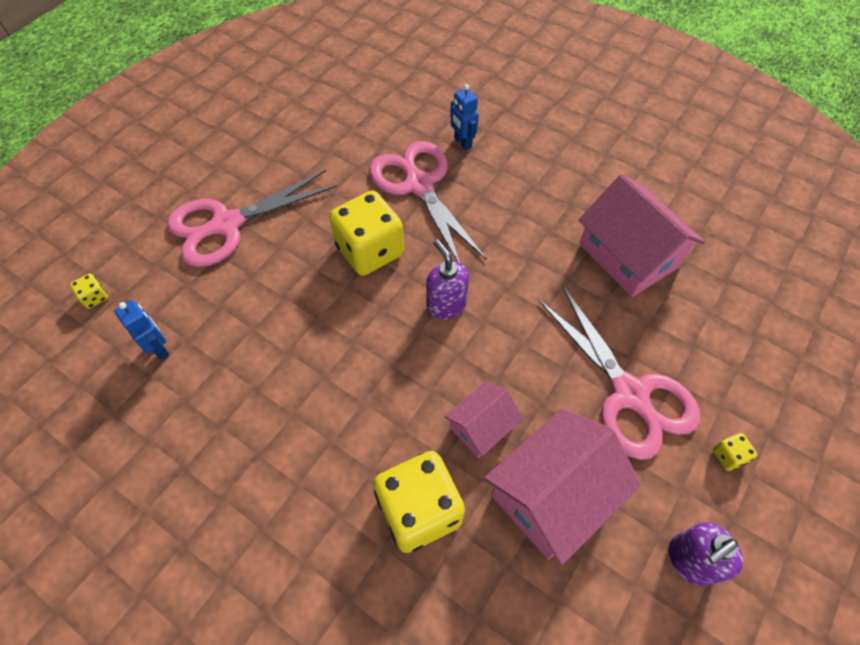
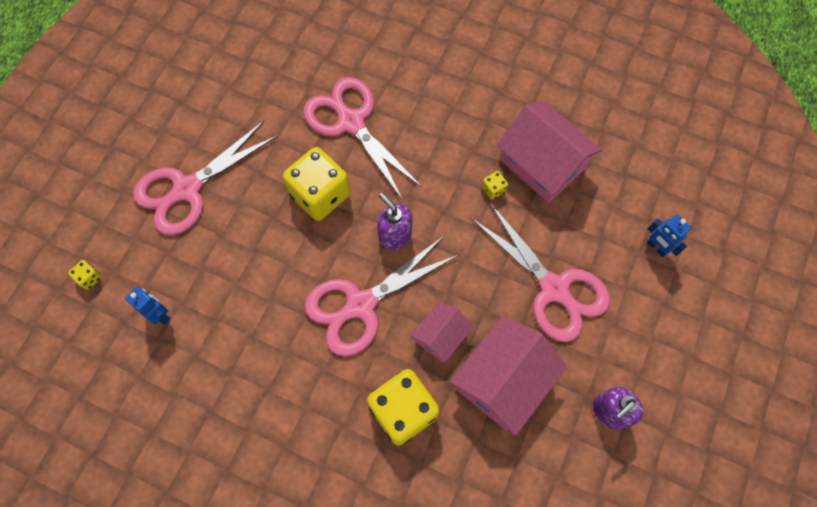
camera: 10 degrees left, 10 degrees up
blue robot [450,84,479,150] -> blue robot moved to [647,215,691,257]
yellow dice [713,433,757,471] -> yellow dice moved to [482,171,508,200]
none -> pink scissors [305,236,458,356]

